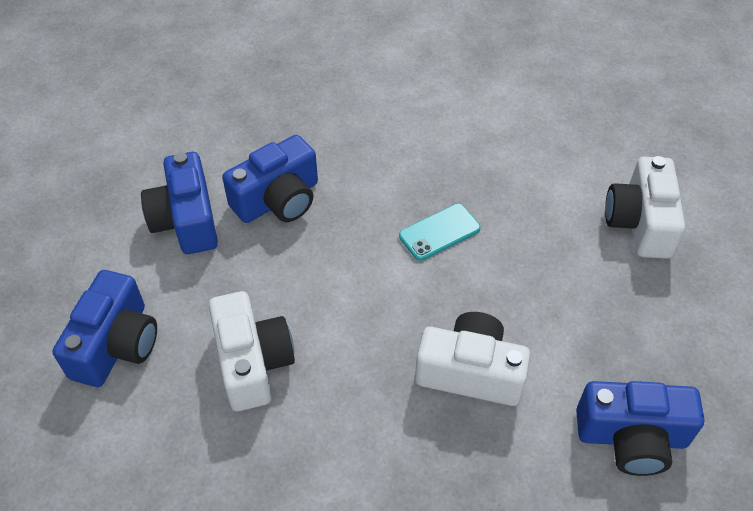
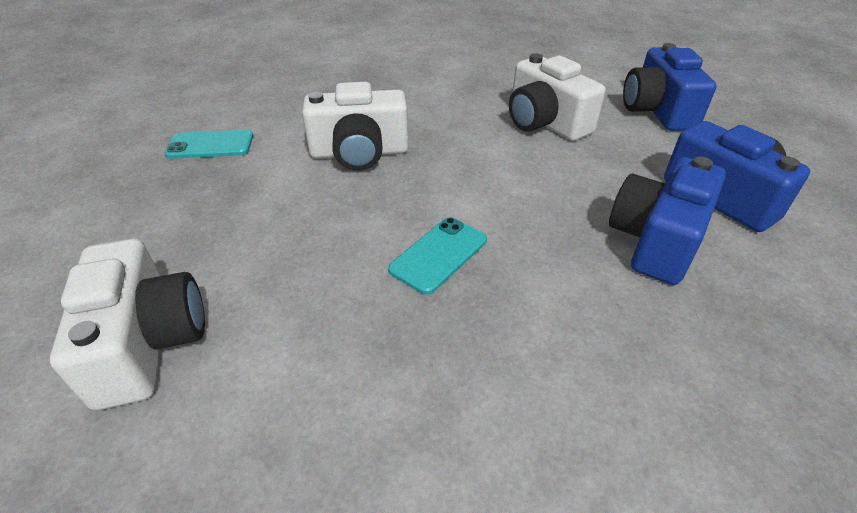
camera: 160 degrees right, 10 degrees down
blue camera [576,381,704,476] -> turquoise phone [165,130,253,159]

